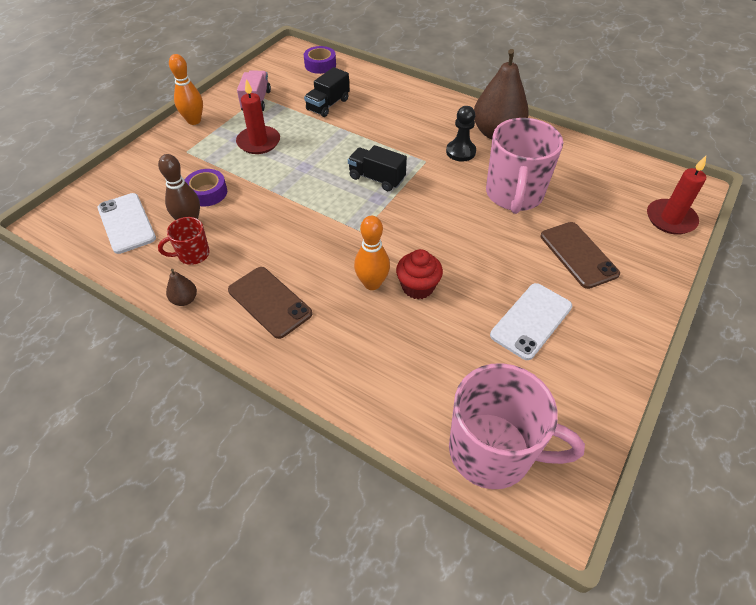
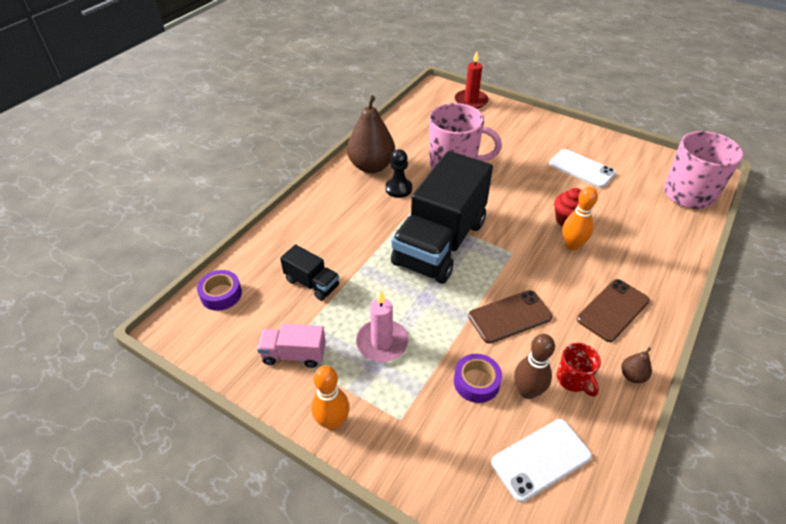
camera: 90 degrees left, 5 degrees down
red candle [236,79,280,154] -> pink candle [356,290,408,362]
black truck [348,145,407,191] -> black truck [391,151,493,284], size x2.30
brown phone [541,222,620,289] -> brown phone moved to [468,290,553,344]

